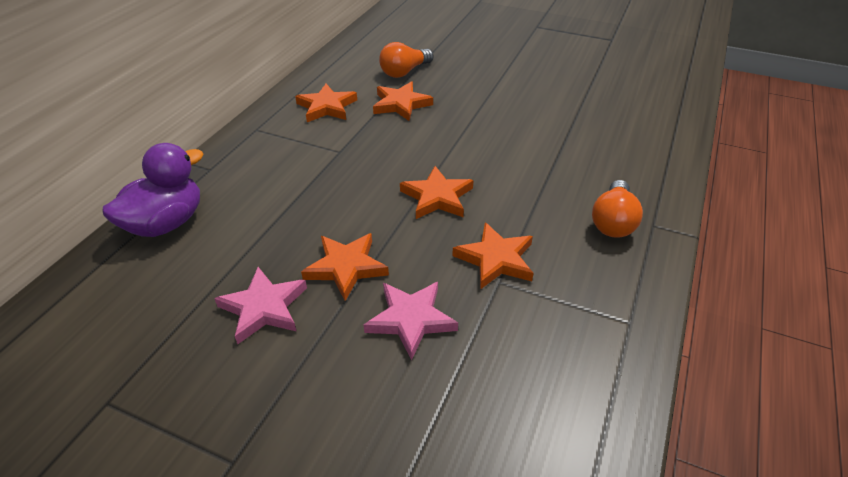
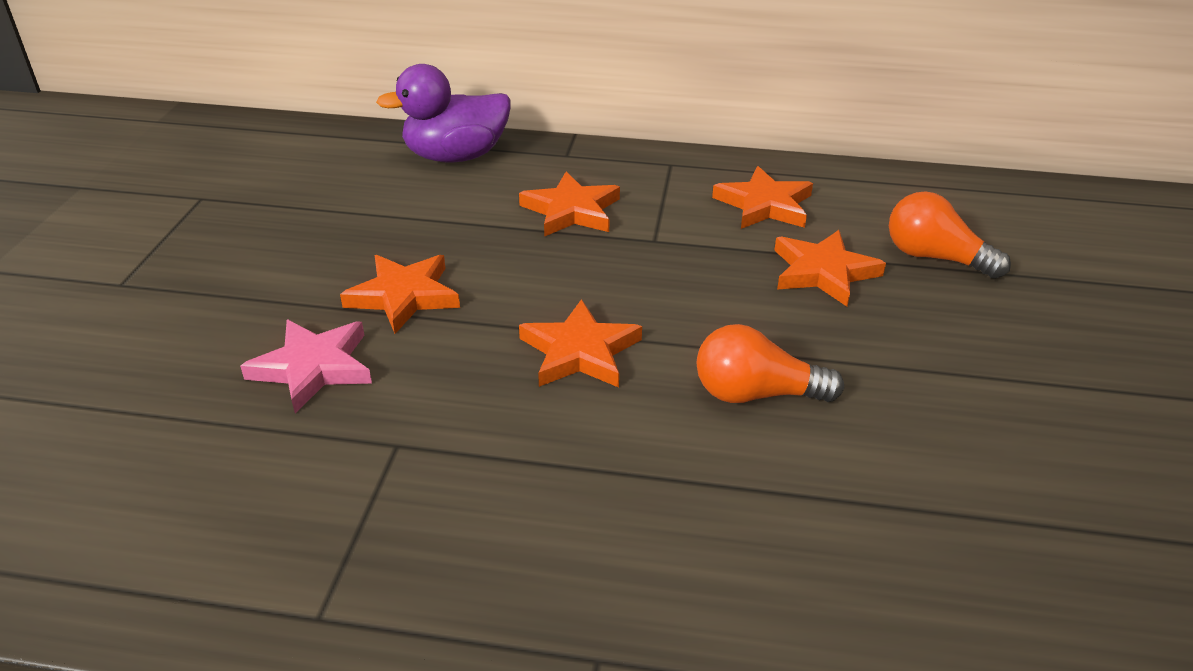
camera: 75 degrees right, 5 degrees down
purple duck [102,143,204,237] -> purple duck turned 135 degrees clockwise [376,64,511,163]
pink star [214,267,307,344] -> none
orange star [452,222,534,290] -> orange star moved to [519,172,620,237]
orange light bulb [592,180,643,238] -> orange light bulb moved to [697,324,844,403]

